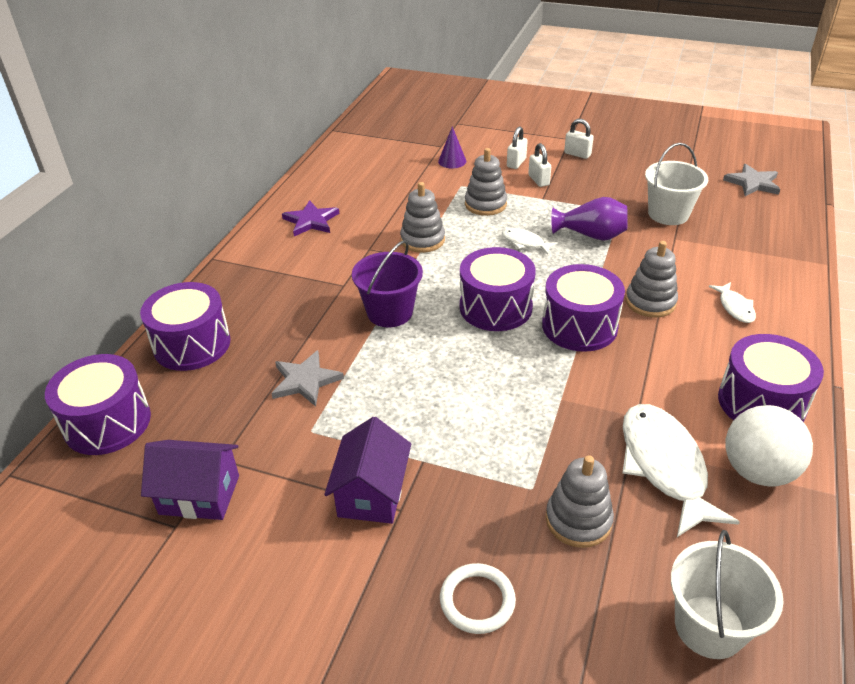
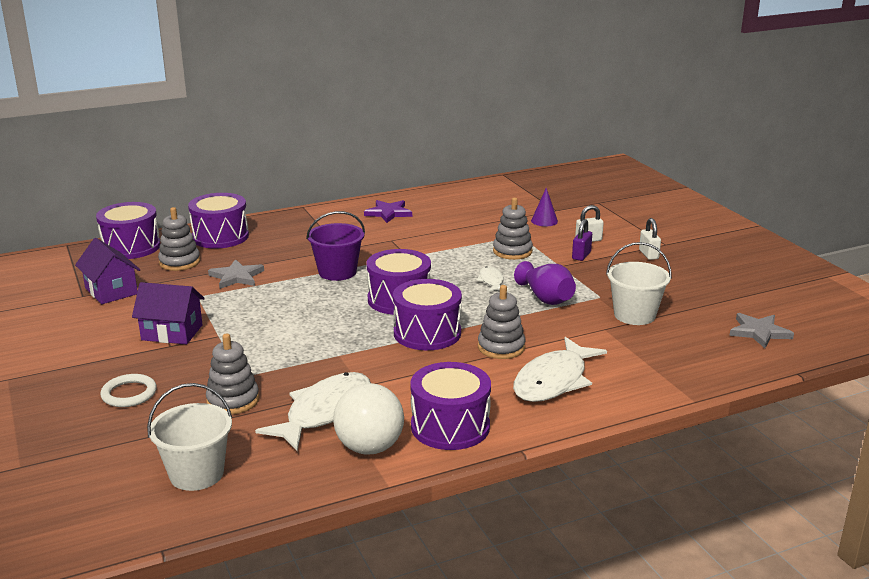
camera: 45 degrees right, 15 degrees down
purple house [324,417,411,524] -> purple house turned 45 degrees clockwise [132,282,205,344]
grey stacking toy [400,182,445,253] -> grey stacking toy moved to [158,207,200,271]
white padlock [528,143,551,187] -> purple padlock [572,219,592,261]
white fish [709,282,756,323] -> white fish [513,337,607,402], size x2.05

